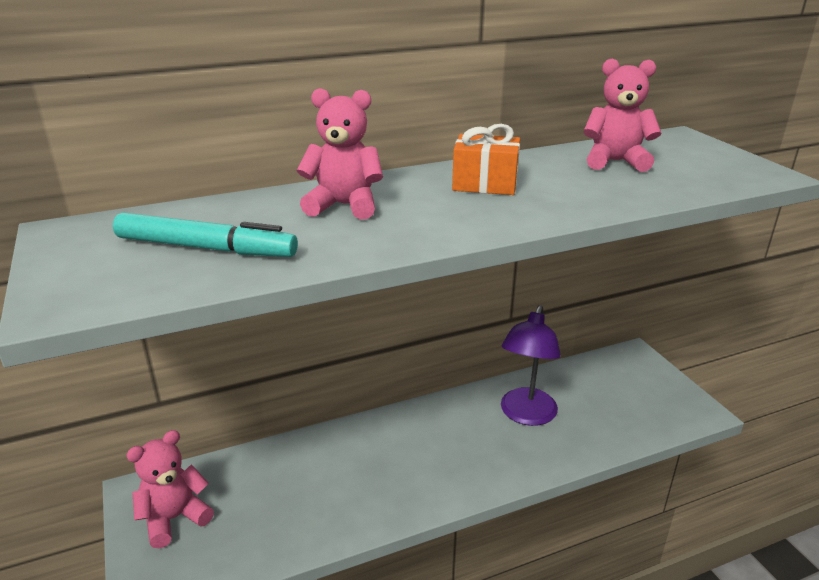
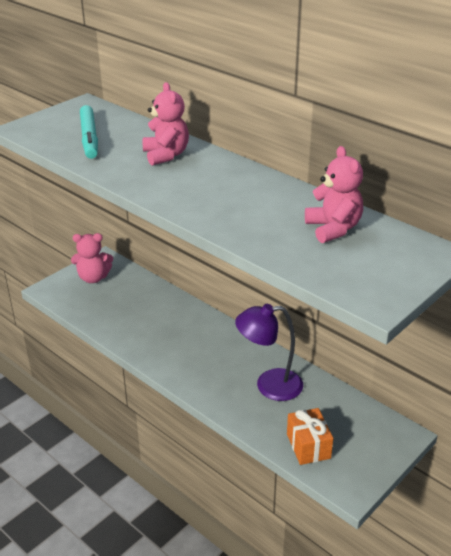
camera: 65 degrees right, 5 degrees up
pink teddy bear [126,430,214,548] -> pink teddy bear turned 150 degrees clockwise [71,233,113,283]
orange gift [452,124,520,195] -> orange gift moved to [287,408,333,465]

